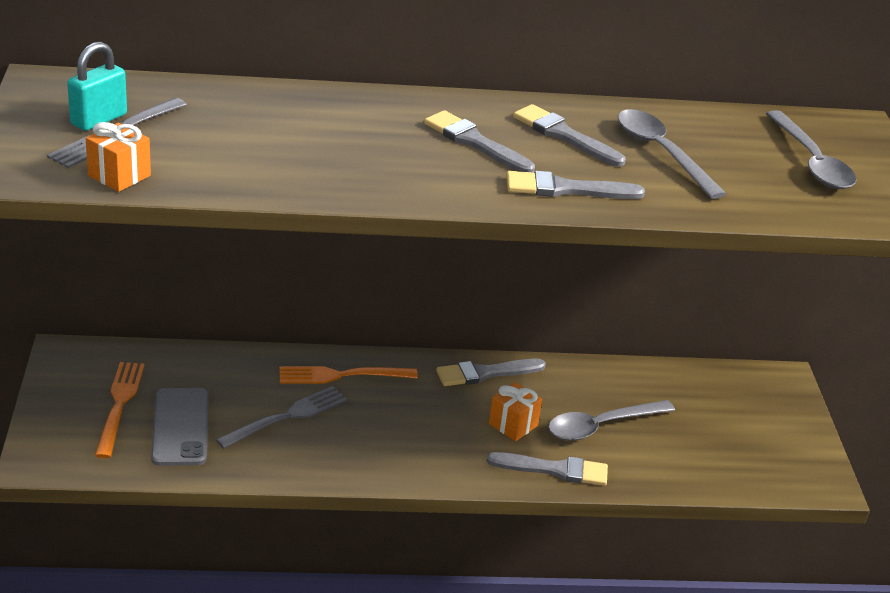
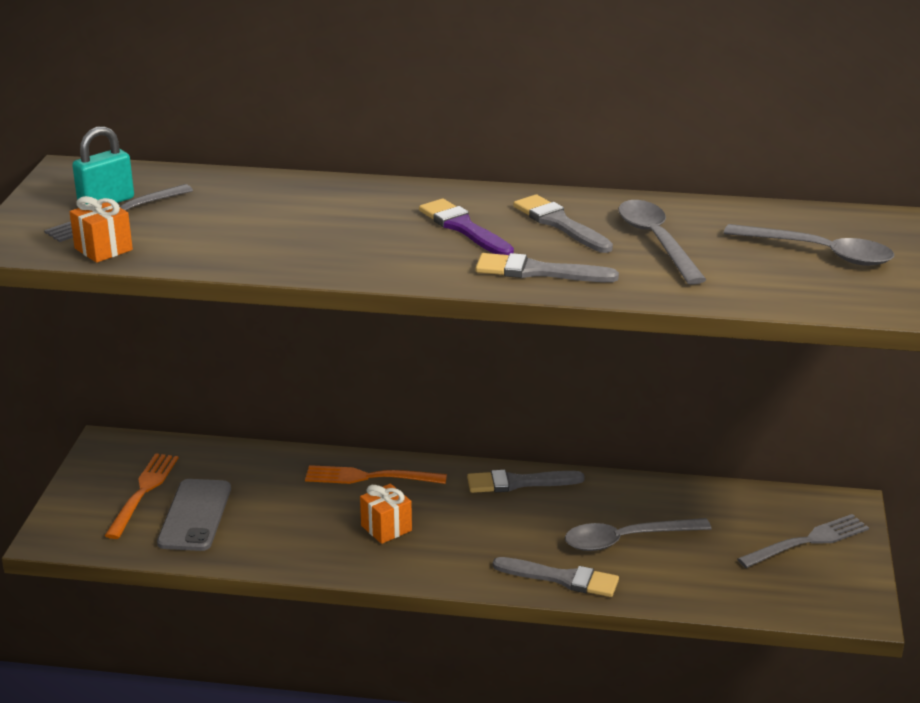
camera: 15 degrees right, 5 degrees down
grey fork [216,386,347,449] -> grey fork moved to [737,514,869,568]
grey brush [424,110,535,173] -> purple brush [419,199,514,255]
orange gift [489,382,542,441] -> orange gift moved to [360,484,412,544]
grey spoon [766,110,856,189] -> grey spoon turned 60 degrees counterclockwise [724,224,894,266]

